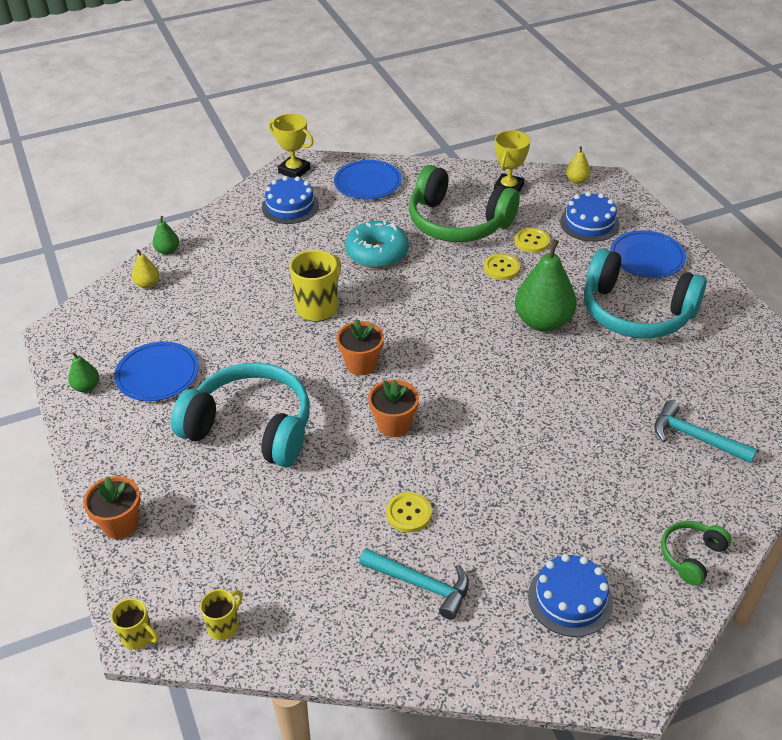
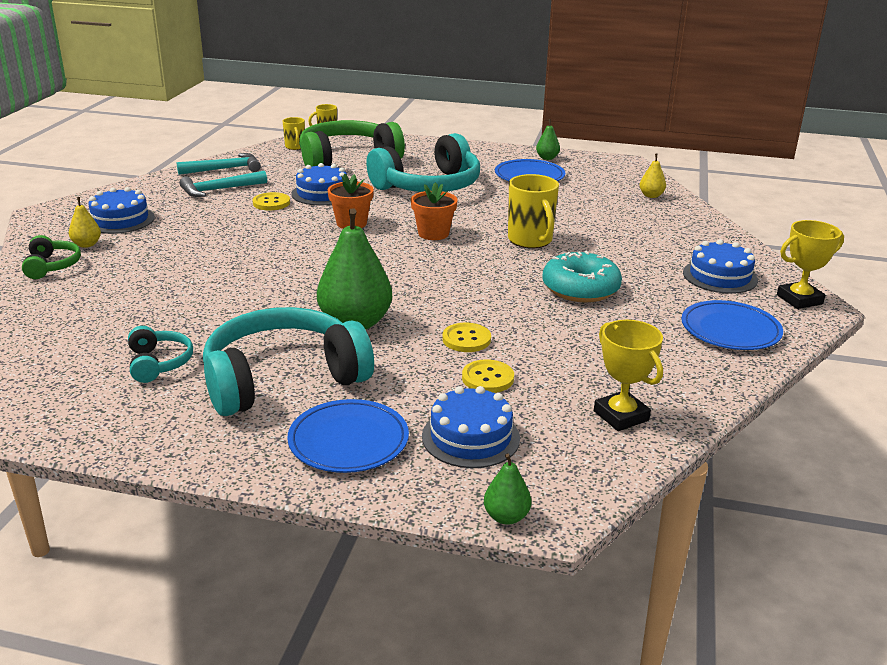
camera: 125 degrees right, 15 degrees down
orange flower pot [83,476,141,539] -> none
green pear [153,216,179,255] -> green pear moved to [484,454,531,525]
green headphones [409,165,520,242] -> green headphones moved to [299,120,405,167]
yellow pear [566,146,591,184] -> yellow pear moved to [69,197,101,248]
turquoise hammer [654,400,757,463] -> turquoise hammer moved to [177,153,261,175]
none -> turquoise headphones [128,326,193,383]
none -> blue cake [291,163,347,206]

